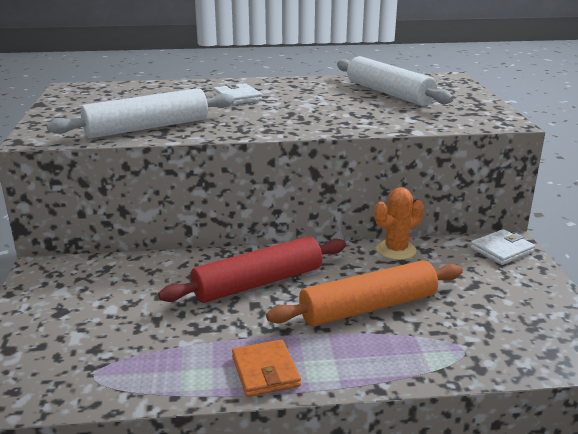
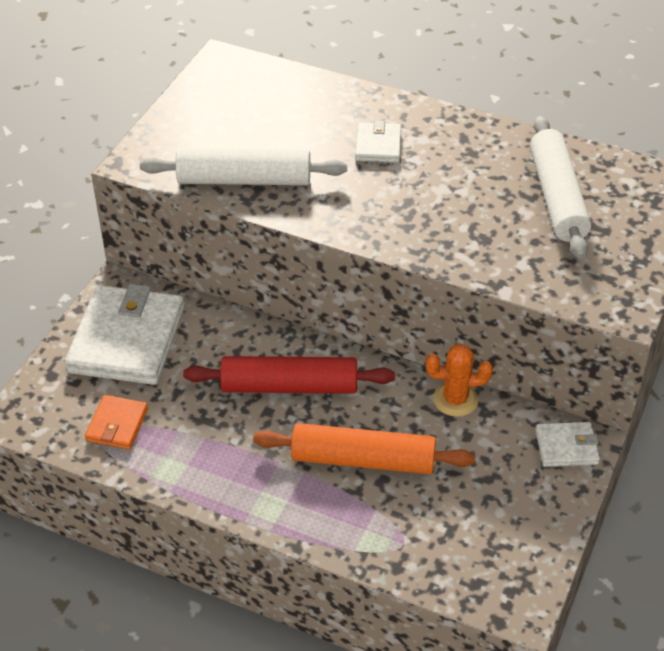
camera: 30 degrees right, 20 degrees up
orange wallet [232,340,301,397] -> orange wallet moved to [85,395,148,450]
none -> white wallet [65,284,184,385]

